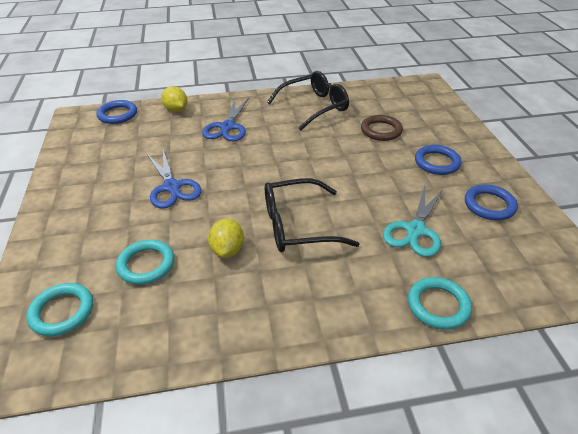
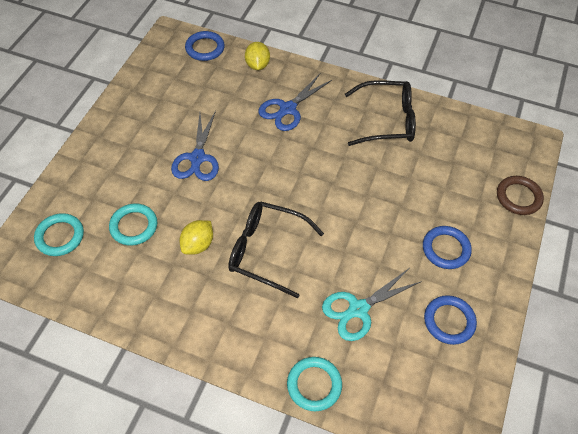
camera: 30 degrees right, 15 degrees up
brown ring [361,115,403,141] -> brown ring moved to [497,176,544,215]

